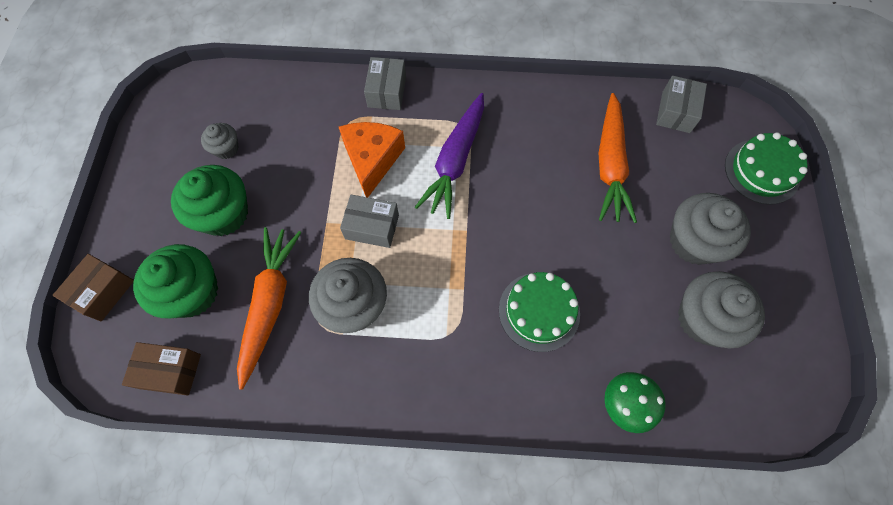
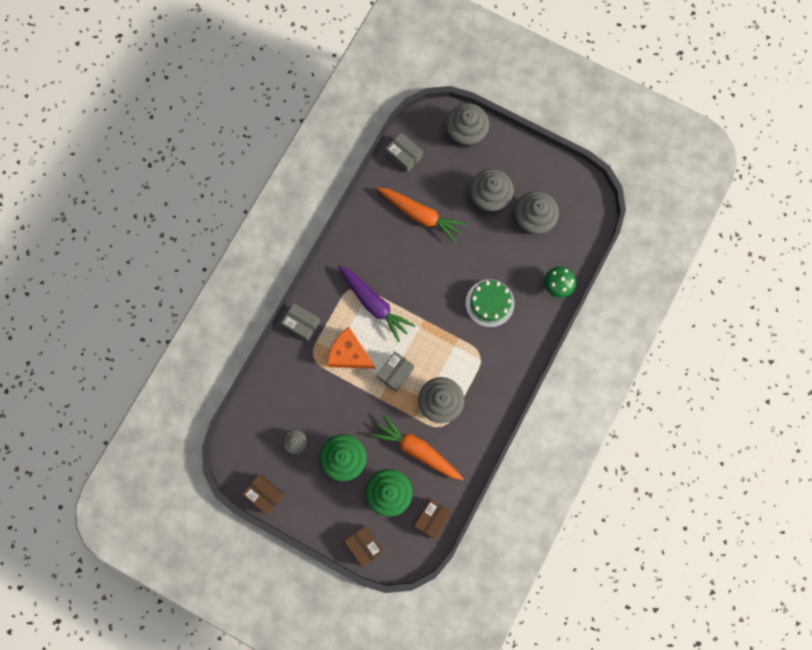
camera: 65 degrees left, 10 degrees up
green cake [725,132,808,205] -> grey cupcake [446,103,489,147]
none -> brown box [242,475,285,514]

